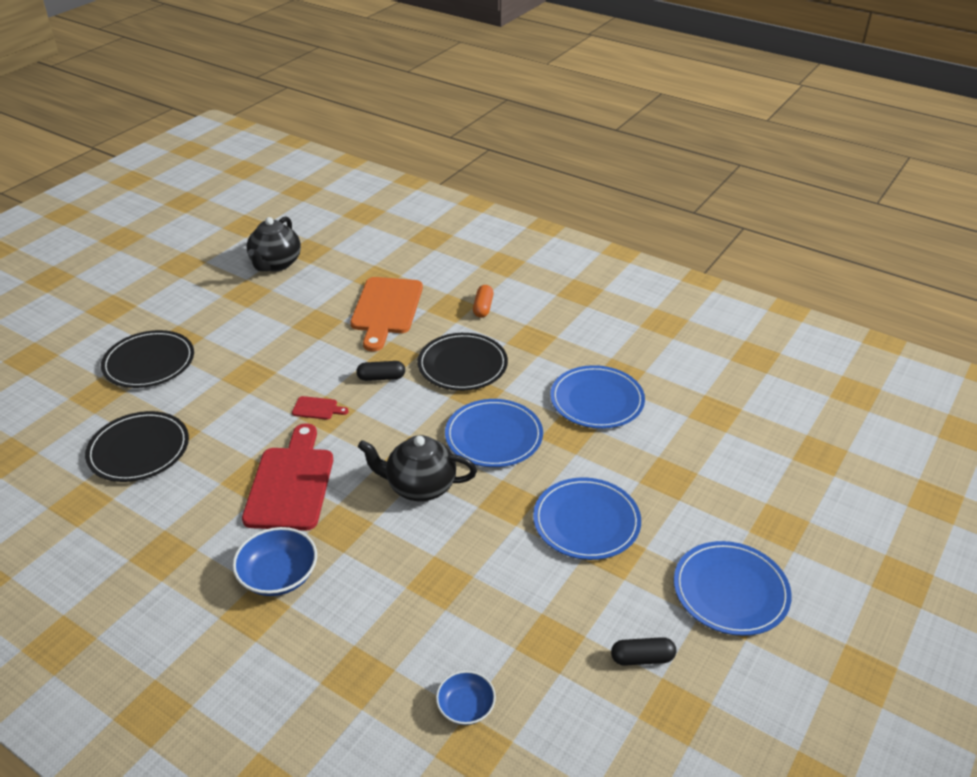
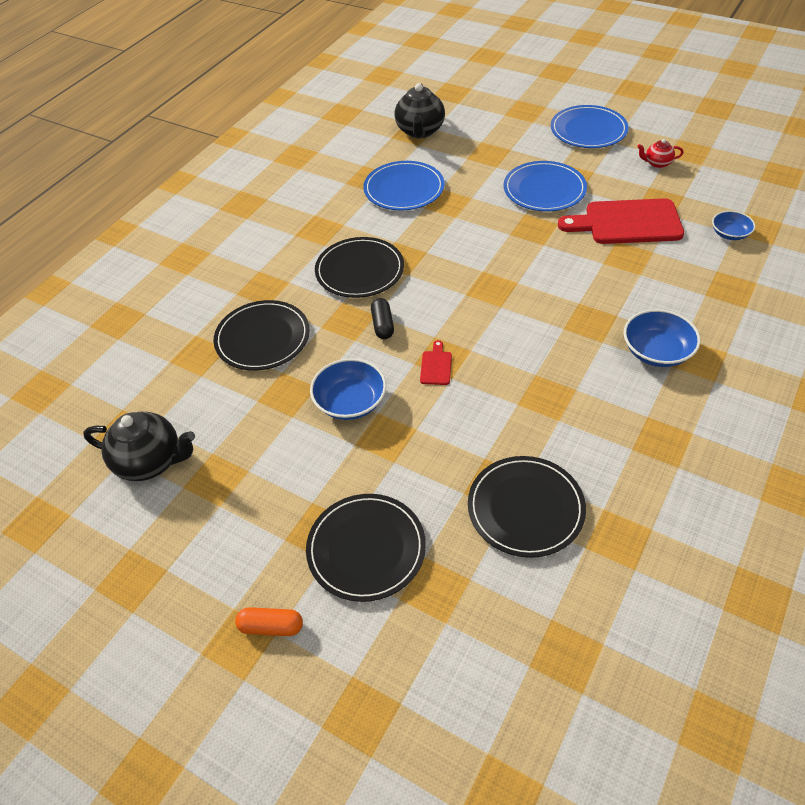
camera: 90 degrees left, 10 degrees up
red cutting board [242,423,333,531] -> red cutting board moved to [558,198,684,244]
orange cutting board [350,277,423,351] -> black plate [213,300,310,371]
black teapot [358,435,477,501] -> black teapot moved to [394,83,445,139]
blue plate [445,399,543,467] -> none
orange capsule [473,285,494,318] -> orange capsule moved to [235,607,303,636]
black capsule [611,637,676,666] -> red teapot [637,139,684,168]
none -> blue bowl [310,358,386,420]

